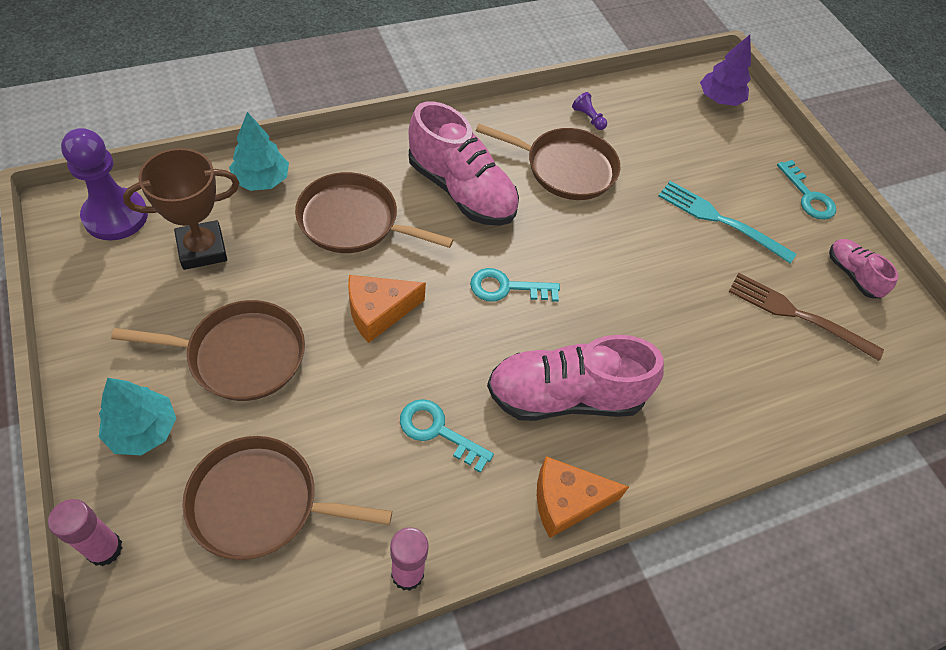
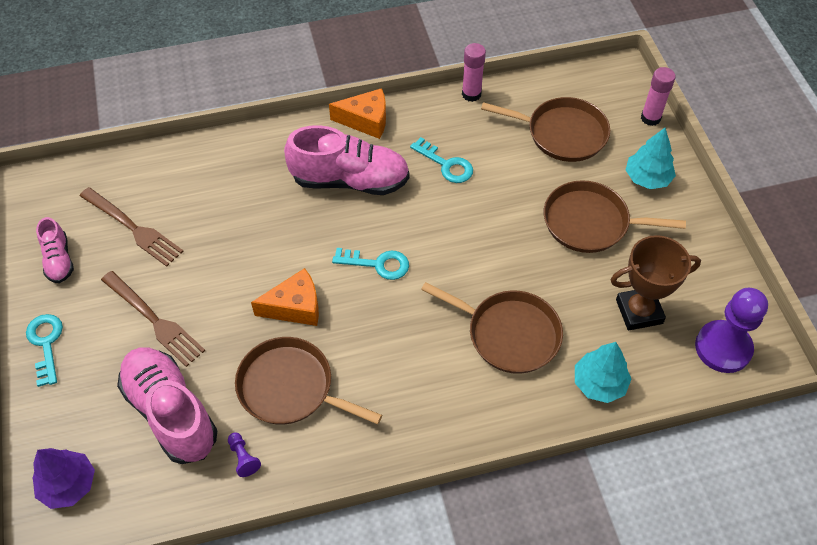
camera: 165 degrees left, 0 degrees up
orange cheese [348,275,426,343] -> orange cheese moved to [251,268,319,326]
pink shoe [408,101,519,226] -> pink shoe moved to [117,347,217,464]
turquoise fork [659,181,796,264] -> brown fork [101,271,205,367]

